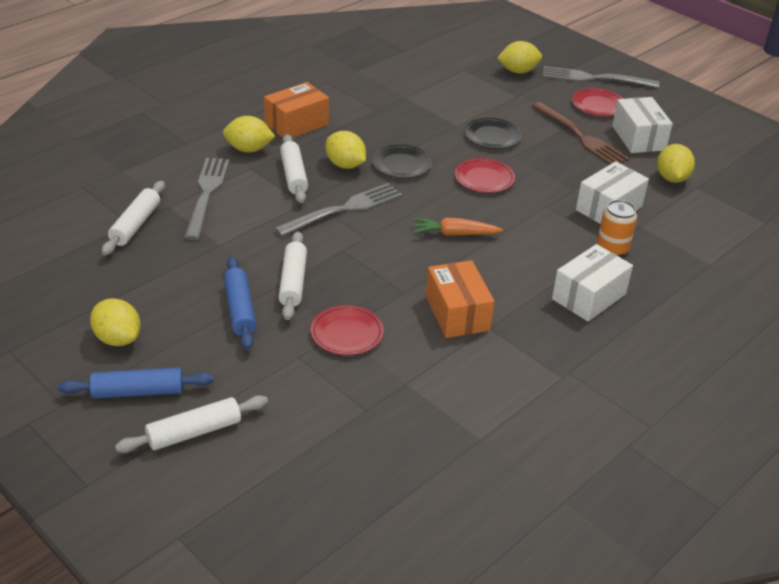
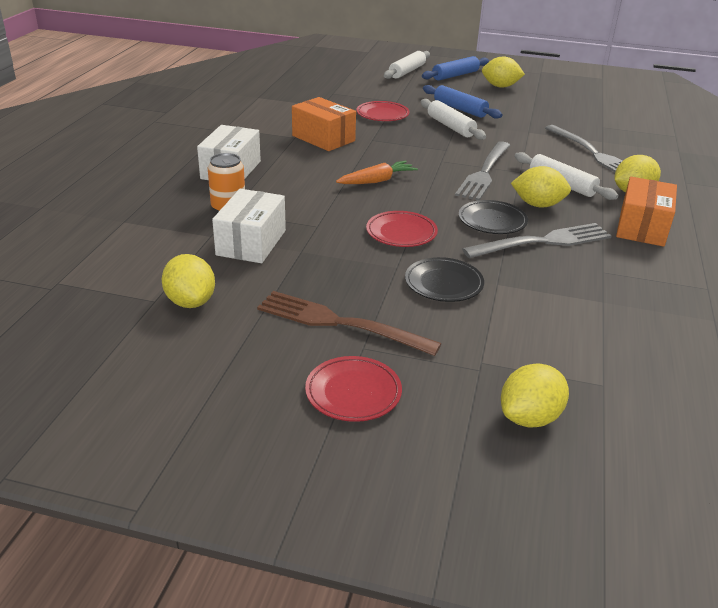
camera: 150 degrees right, 5 degrees down
white rolling pin [102,181,165,255] -> none
grey fork [542,66,659,88] -> grey fork moved to [462,223,611,258]
white box [612,97,673,153] -> none

